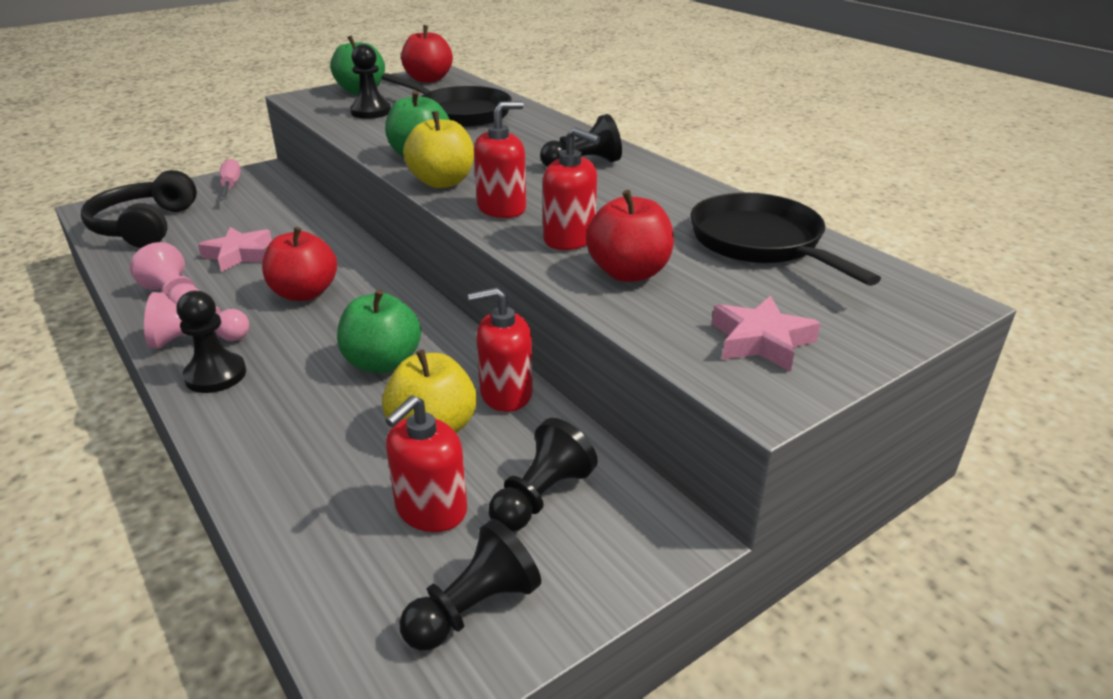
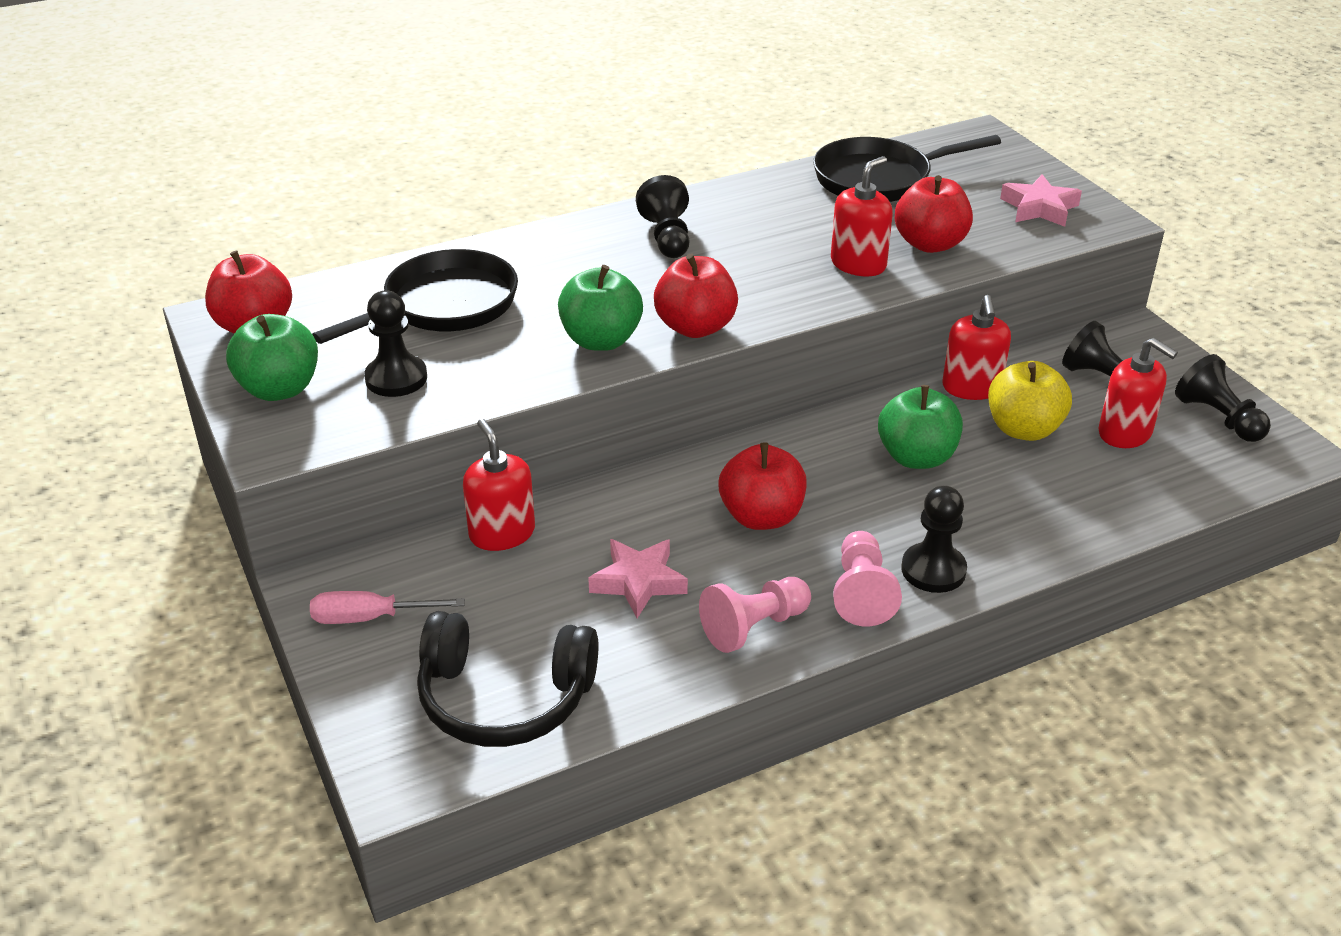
camera: 80 degrees left, 5 degrees up
yellow apple [403,111,474,188] -> red apple [654,254,738,338]
red soap dispenser [474,101,526,218] -> red soap dispenser moved to [463,419,535,551]

